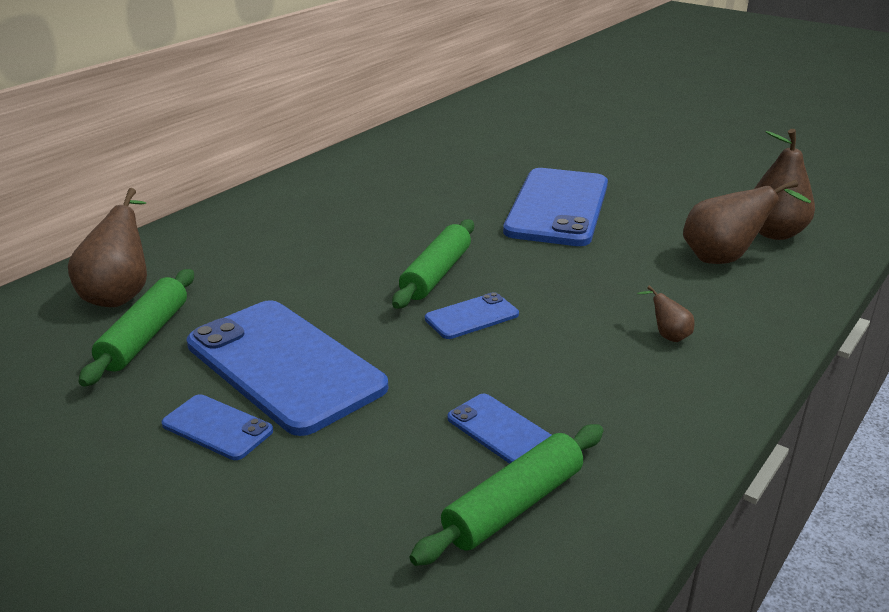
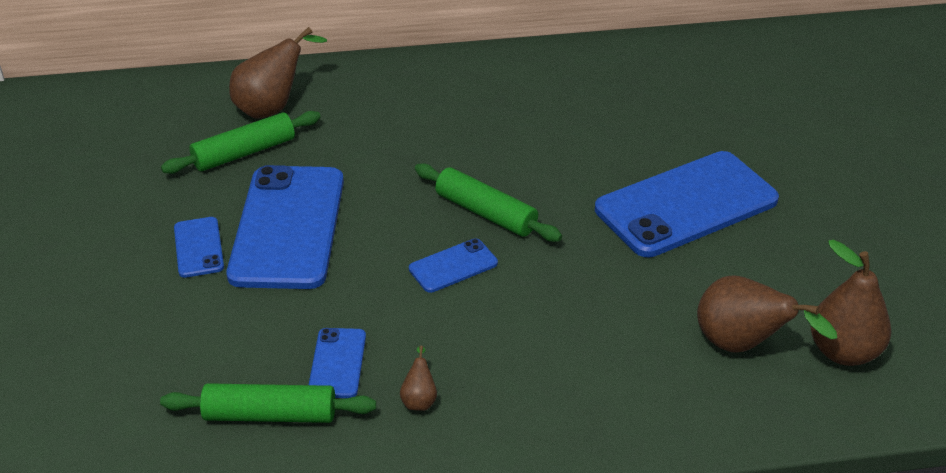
camera: 45 degrees right, 10 degrees up
green rolling pin [392,219,474,309] -> green rolling pin turned 60 degrees clockwise [415,163,562,242]
blue phone [425,292,519,339] -> blue phone turned 45 degrees counterclockwise [409,238,498,293]
brown pear [637,285,695,342] -> brown pear moved to [400,346,437,411]

